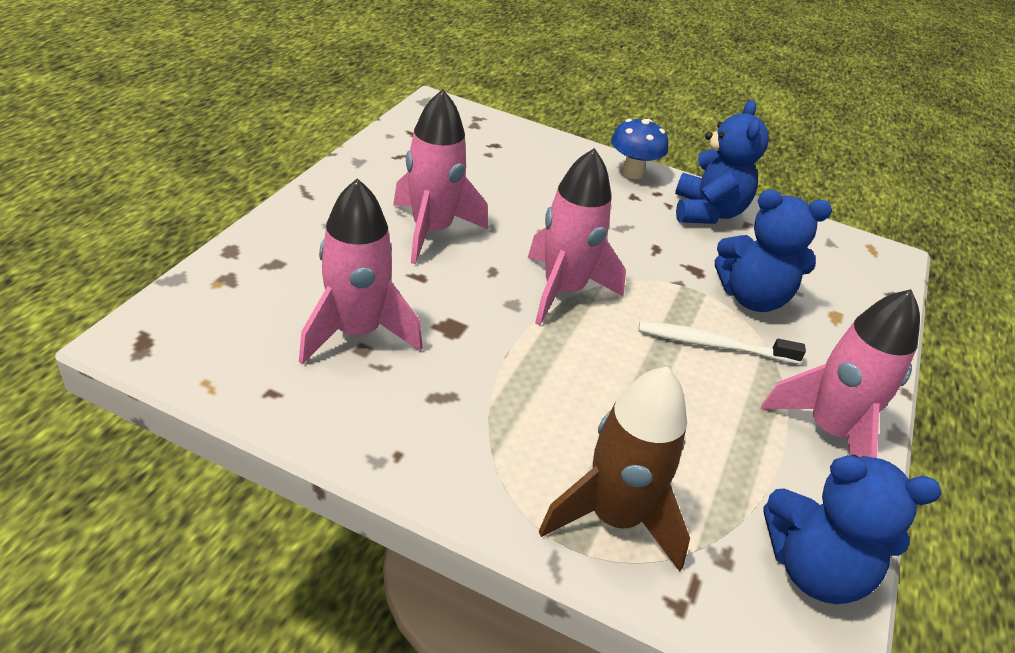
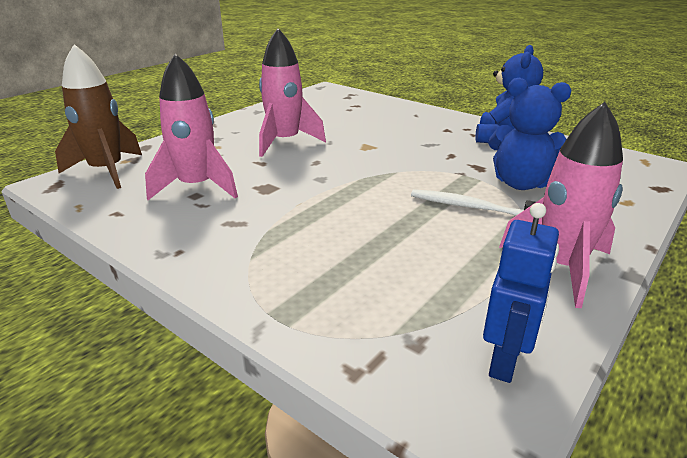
camera: 20 degrees right, 10 degrees down
pink rocket [528,148,626,325] -> none
brown rocket [539,366,690,571] -> brown rocket moved to [55,44,142,189]
blue mushroom [611,119,668,179] -> none
blue teddy bear [764,455,941,604] -> blue robot [483,203,559,383]

